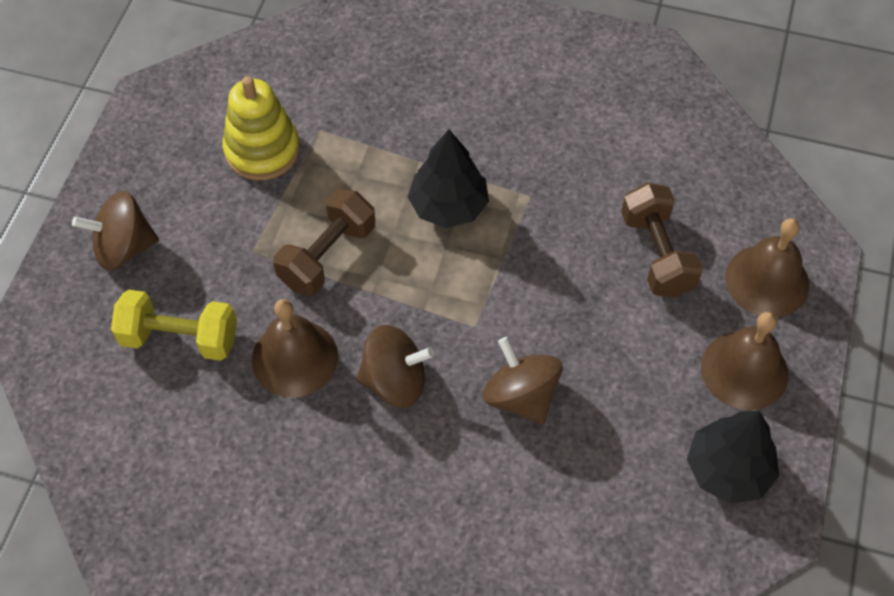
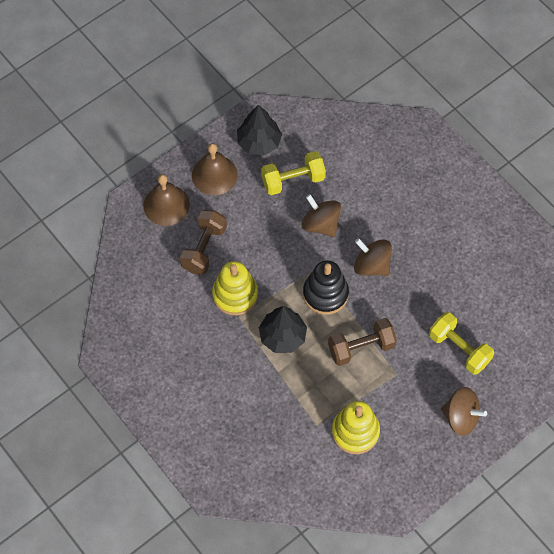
camera: 145 degrees left, 5 degrees up
brown bell [252,299,338,397] -> none
brown spinning top [483,337,562,425] -> brown spinning top turned 135 degrees clockwise [302,194,341,237]
none -> yellow stacking toy [212,261,258,315]
none -> yellow dumbbell [261,151,326,195]
none -> black stacking toy [303,260,349,315]

